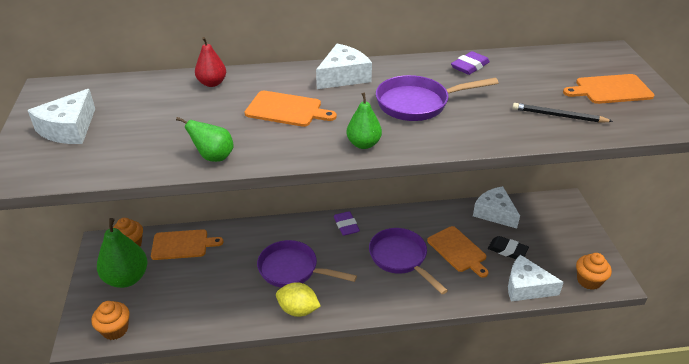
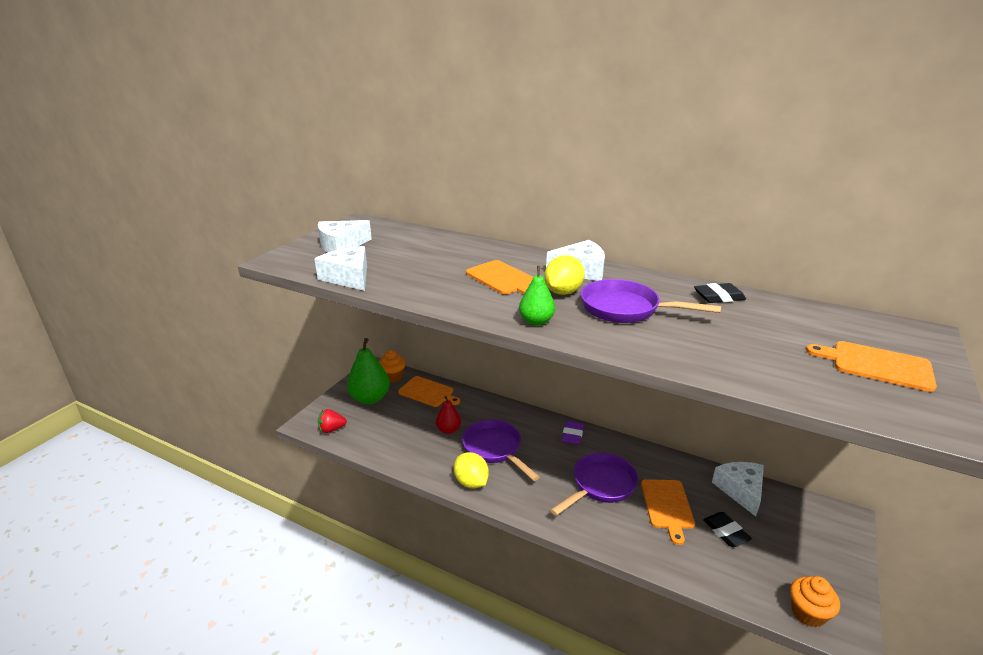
camera: 35 degrees right, 10 degrees down
orange cupcake [91,301,130,340] -> red strawberry [318,409,347,433]
green pear [176,117,234,162] -> none
red pear [195,37,226,87] -> red pear moved to [436,396,461,434]
purple pan [369,228,448,294] -> purple pan turned 45 degrees clockwise [550,453,638,516]
purple eraser [451,51,490,75] -> black eraser [694,283,746,303]
white cheese [508,255,564,301] -> white cheese moved to [315,246,367,291]
black pencil [512,103,613,123] -> none
none -> yellow lemon [544,255,585,295]

